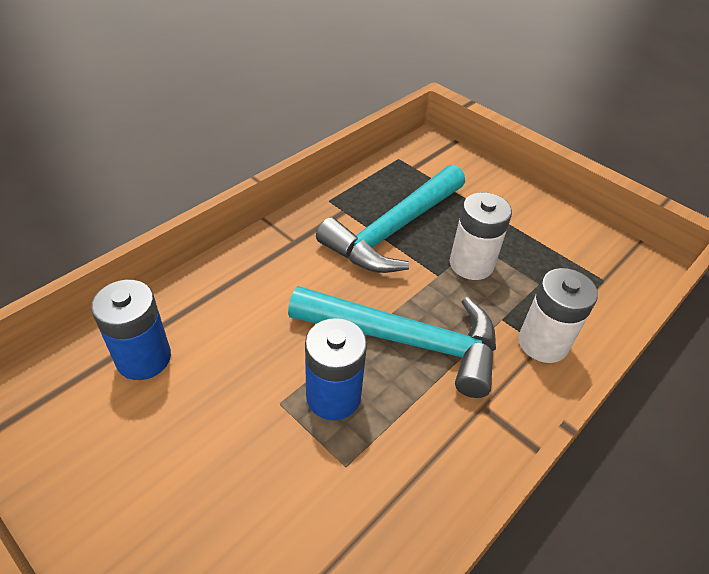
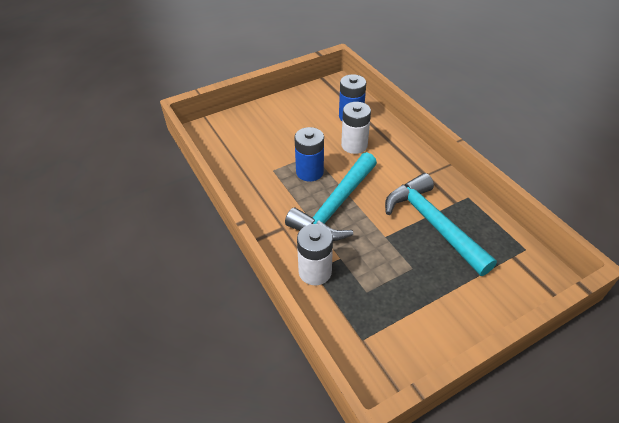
camera: 110 degrees right, 0 degrees up
white battery [450,192,512,280] -> white battery moved to [341,102,371,154]

